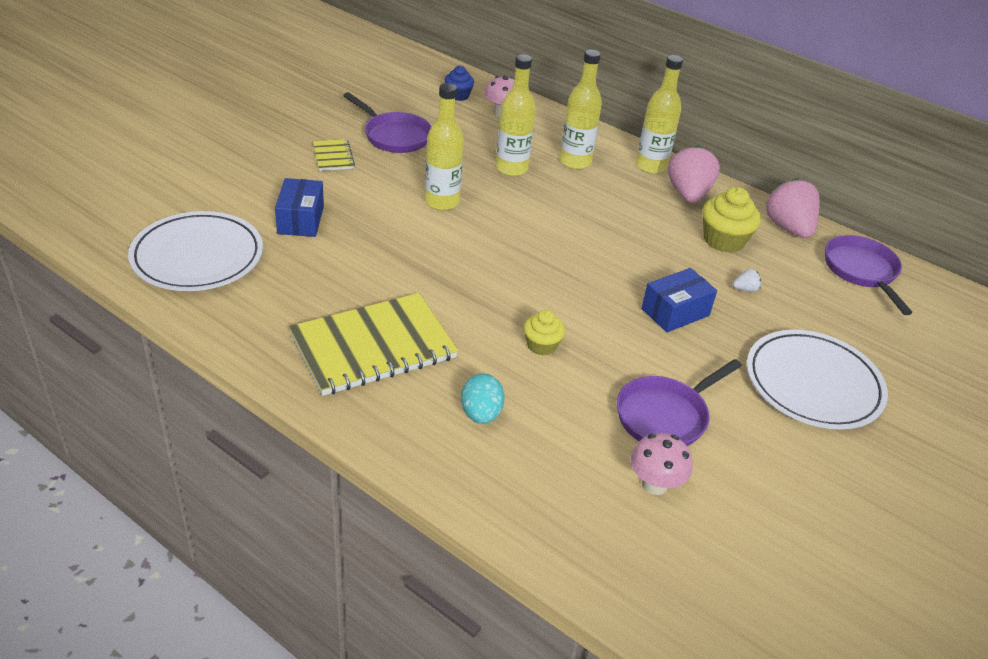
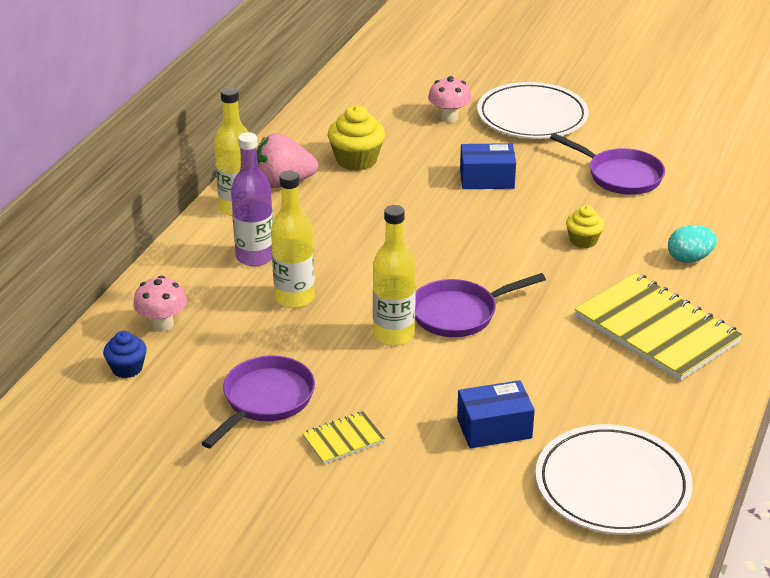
camera: 100 degrees left, 5 degrees down
yellow bottle [560,50,602,169] -> purple bottle [231,132,273,266]
pink mushroom [630,433,693,495] -> pink mushroom moved to [428,76,471,123]
blue box [641,268,717,332] -> blue box turned 45 degrees counterclockwise [460,143,516,189]
white strawberry [733,269,761,292] -> none
pink strawberry [765,178,820,238] -> none
purple pan [825,235,912,315] -> purple pan moved to [415,273,546,337]

